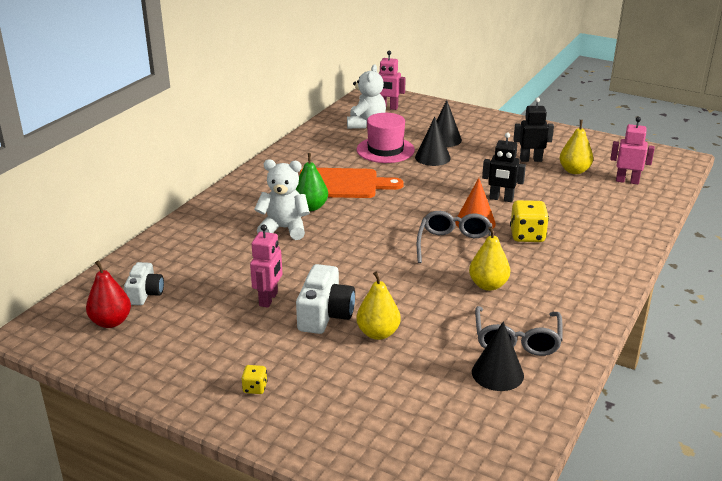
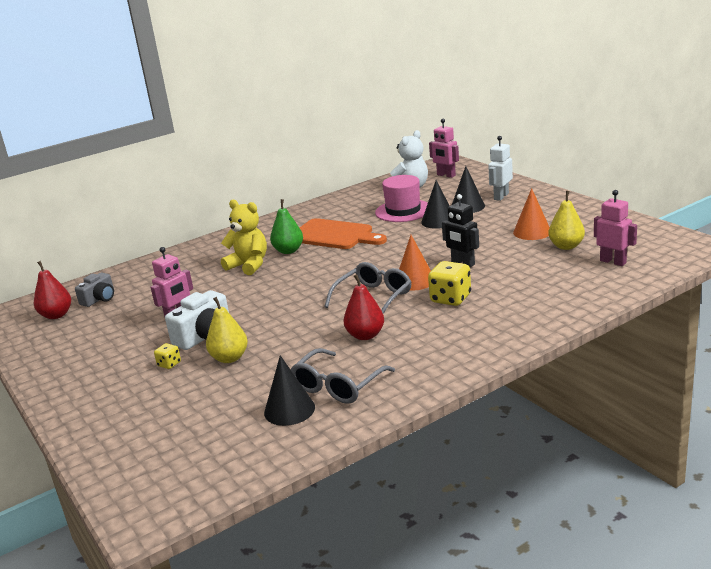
camera: 30 degrees right, 5 degrees down
white camera [124,262,164,305] -> grey camera [75,273,114,307]
yellow dice [242,365,267,394] -> yellow dice moved to [154,343,181,369]
white teddy bear [254,159,310,240] -> yellow teddy bear [221,200,267,275]
yellow pear [469,227,510,291] -> red pear [343,274,384,340]
black robot [513,98,554,162] -> orange cone [513,188,550,240]
none -> white robot [488,136,513,201]

